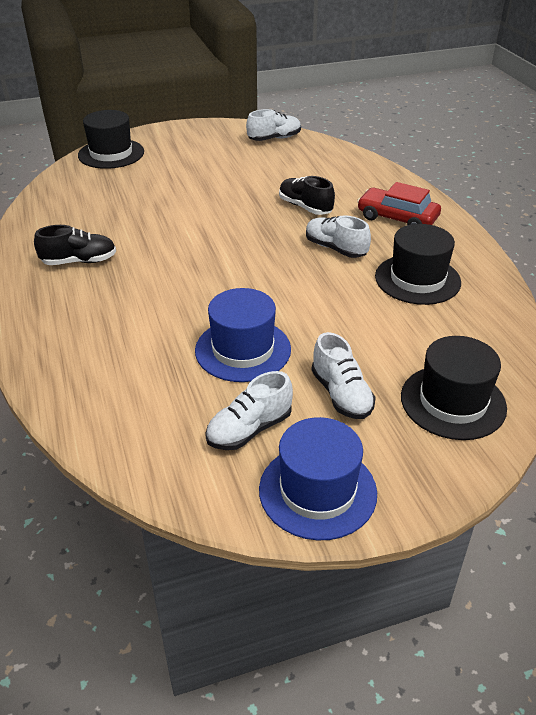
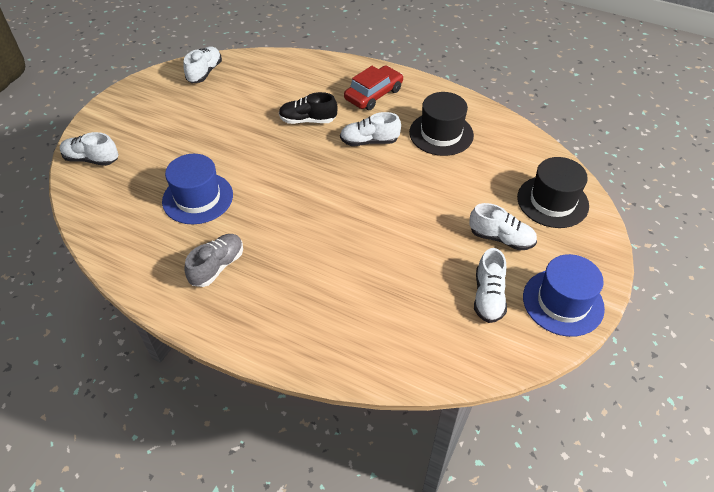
camera: 45 degrees left, 10 degrees up
black shoe [34,225,116,265] -> grey shoe [184,234,243,287]
black hat [78,110,144,169] -> white shoe [60,132,118,166]
blue hat [195,288,291,382] -> blue hat moved to [162,154,233,224]
red car [357,182,441,225] -> red car turned 150 degrees clockwise [344,65,403,110]

